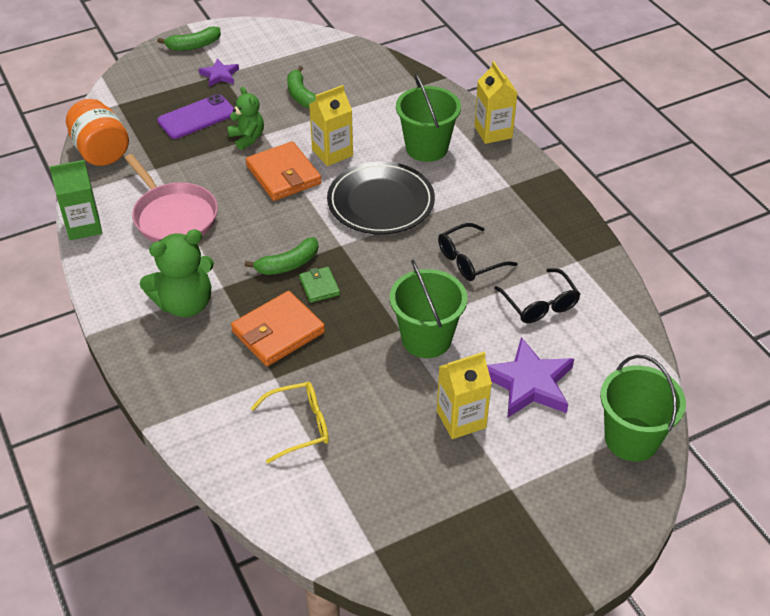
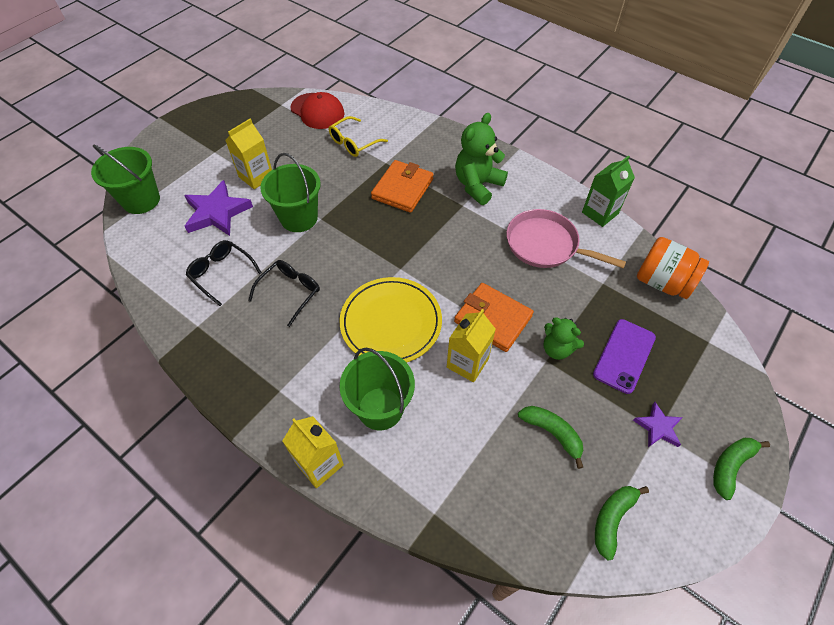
camera: 155 degrees right, 10 degrees up
green banana [245,237,318,275] -> green banana moved to [595,486,649,560]
green wallet [299,267,340,303] -> none
black plate [327,161,435,235] -> yellow plate [340,277,442,362]
none -> red cap [291,92,344,129]

